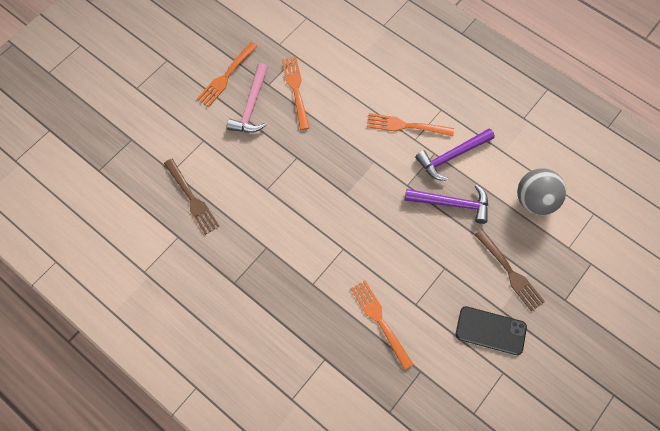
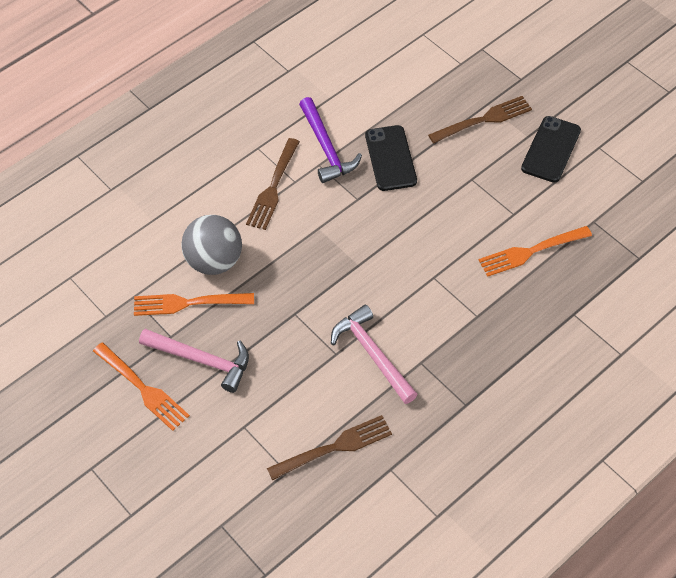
camera: 80 degrees left, 10 degrees down
orange fork [367,113,454,136] -> brown fork [246,138,300,230]
purple hammer [405,185,488,224] -> black phone [365,125,417,191]
grey ball [517,168,566,215] -> grey ball moved to [181,215,242,275]
none -> pink hammer [331,305,418,404]

